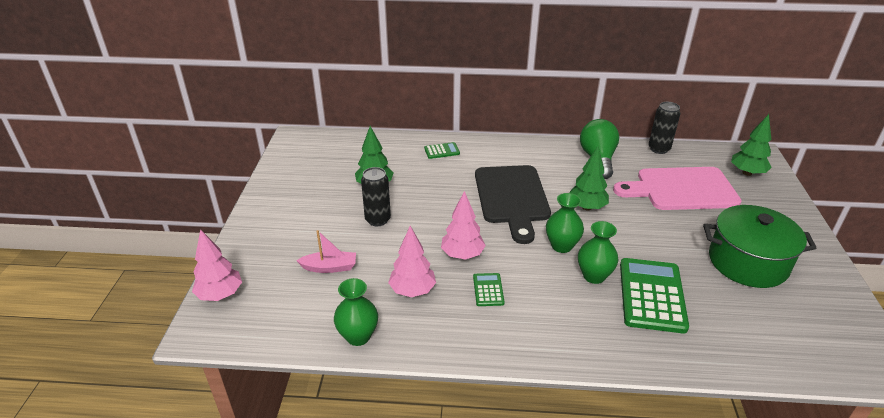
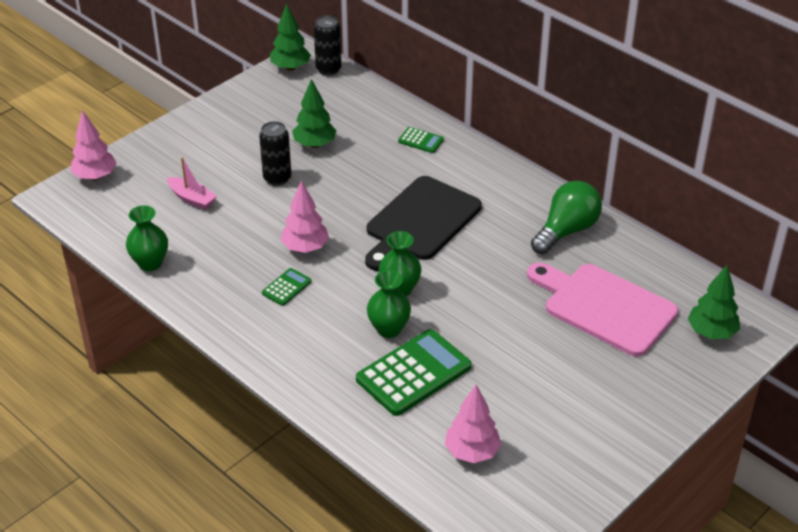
camera: 40 degrees right, 5 degrees up
pink tree [388,226,436,297] -> pink tree moved to [445,385,502,463]
green tree [569,146,609,210] -> green tree moved to [270,4,311,71]
black can [648,102,681,154] -> black can moved to [314,15,341,76]
green pot [703,205,816,288] -> none

